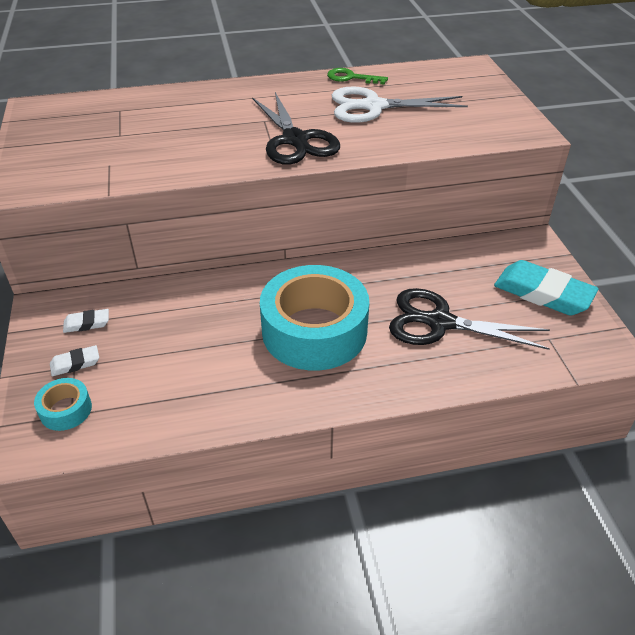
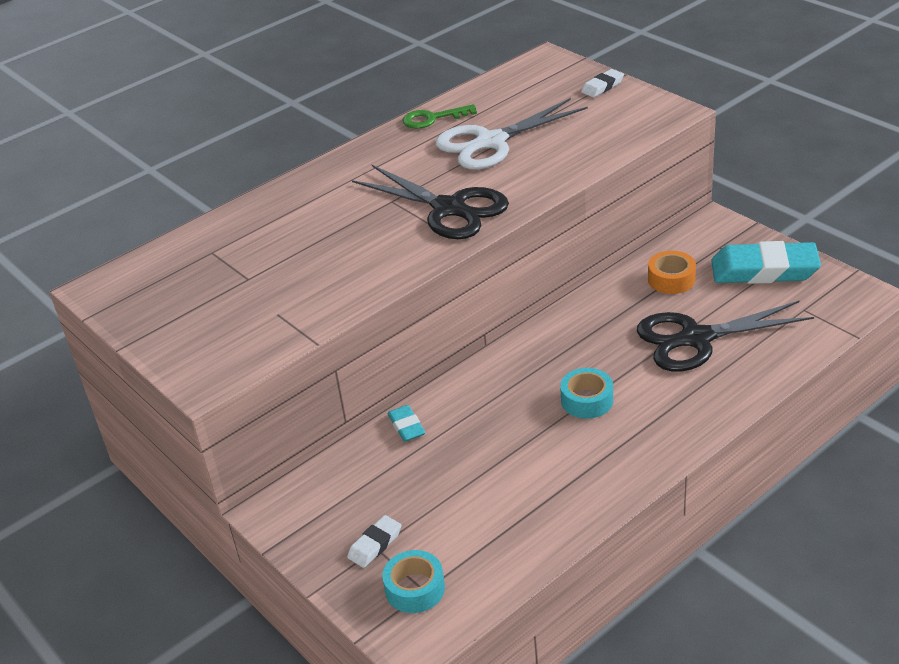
camera: 25 degrees left, 5 degrees down
white eraser [63,309,109,333] -> white eraser moved to [581,69,624,97]
turquoise tape [260,265,369,370] -> turquoise tape [560,368,613,419], size x0.43
none -> turquoise eraser [387,405,426,442]
none -> orange tape [648,251,696,294]

